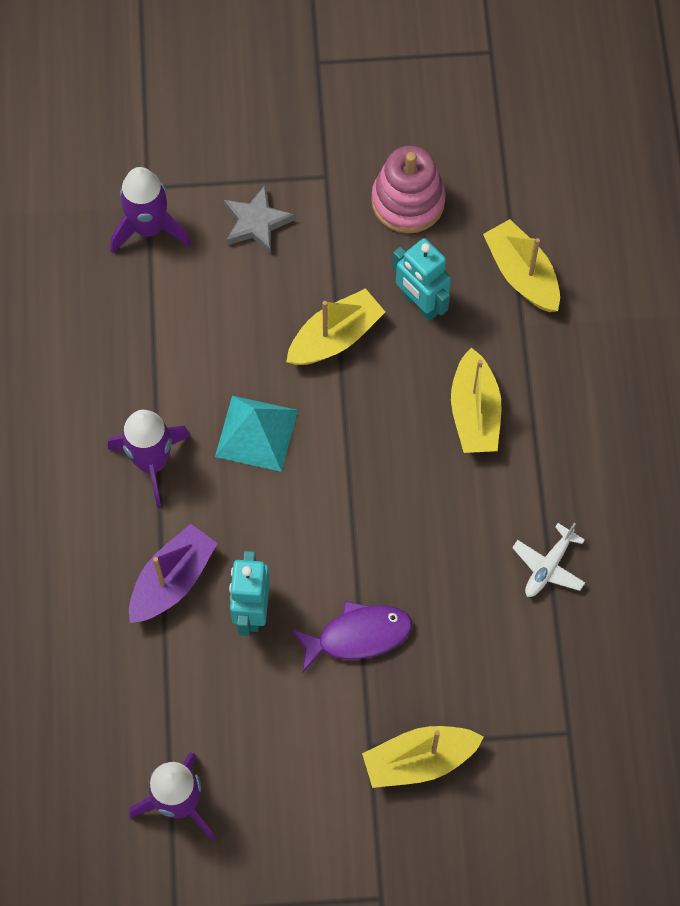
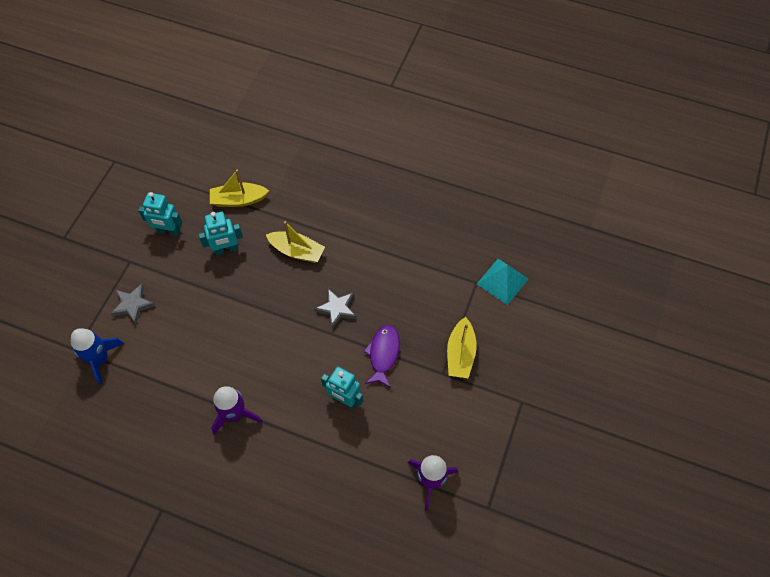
camera: 65 degrees left, 5 degrees down
purple rocket [110,167,191,254] -> blue rocket [71,328,124,385]
purple boat [129,524,218,623] -> none
turquoise pyramid [215,396,298,472] -> turquoise pyramid moved to [477,259,528,305]
yellow boat [286,288,385,365] -> none
pink stacking toy [371,146,446,234] -> turquoise robot [138,192,183,236]
white plane [512,523,585,597] -> none
none -> grey star [314,289,356,329]

